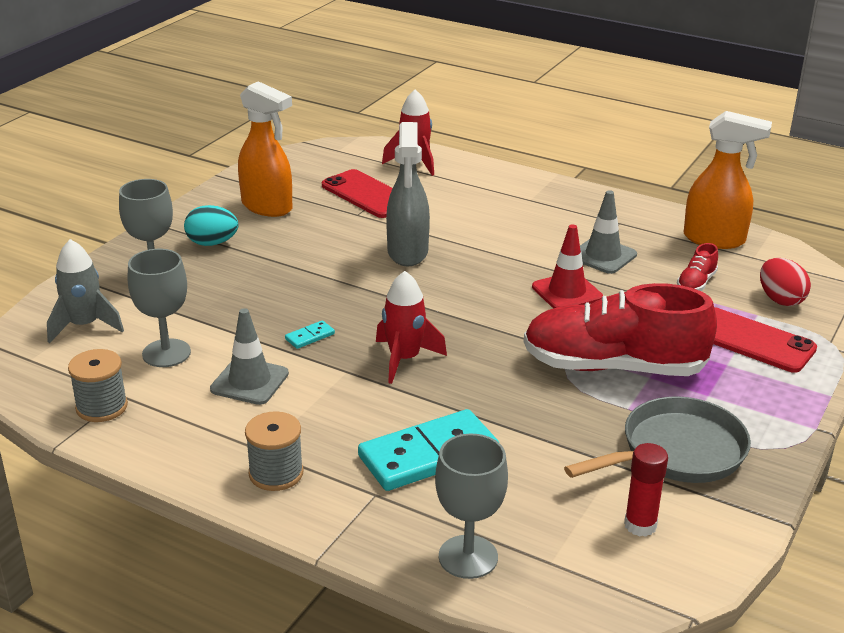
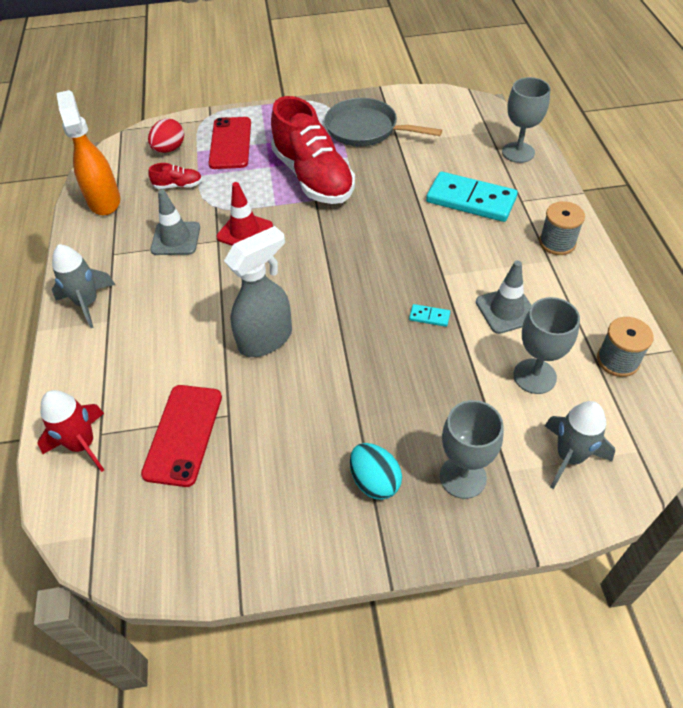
camera: 125 degrees left, 20 degrees up
orange spray bottle [238,81,292,217] -> none
red rocket [376,271,447,384] -> none
red glue stick [624,443,668,537] -> none
none -> grey rocket [52,244,115,328]

